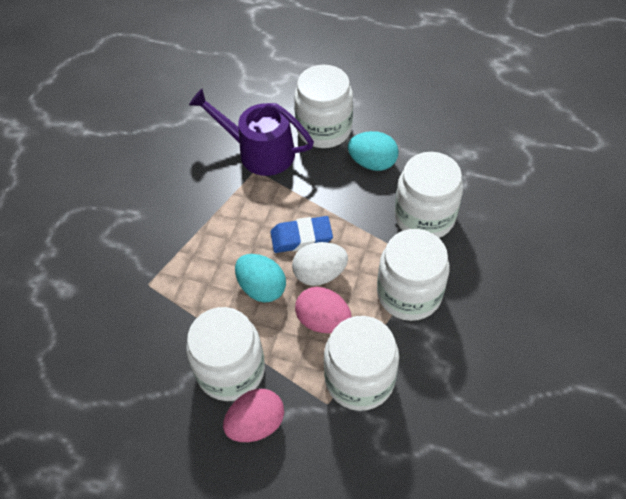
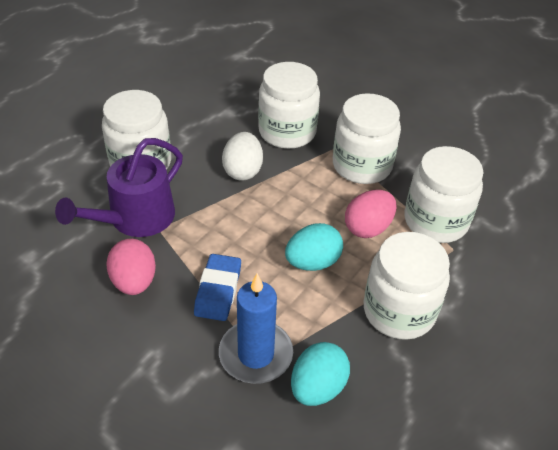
camera: 75 degrees left, 10 degrees down
pink egg [223,389,284,442] -> pink egg moved to [106,239,156,295]
blue eraser [271,216,333,253] -> blue eraser moved to [194,254,241,321]
white egg [292,242,348,286] -> white egg moved to [222,132,263,181]
turquoise egg [348,131,399,171] -> turquoise egg moved to [291,342,350,406]
none -> blue candle [219,273,293,384]

